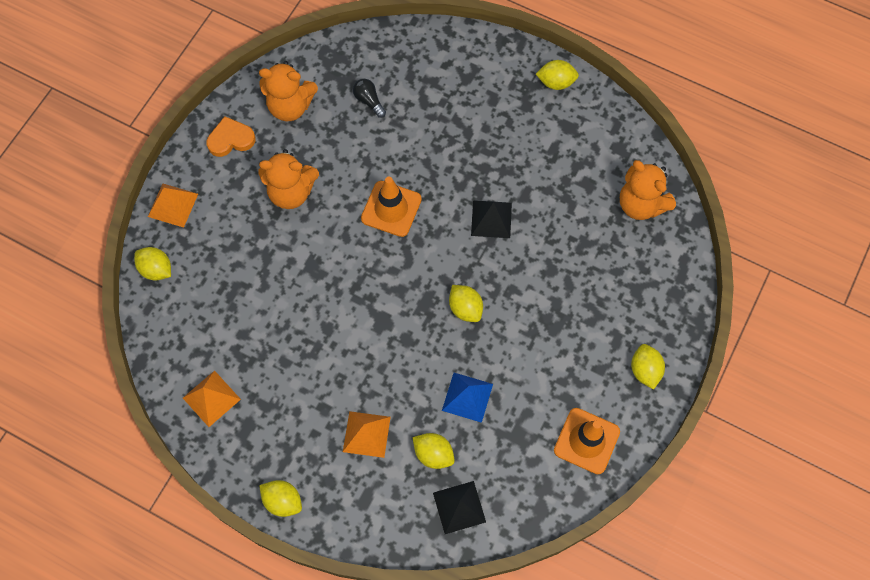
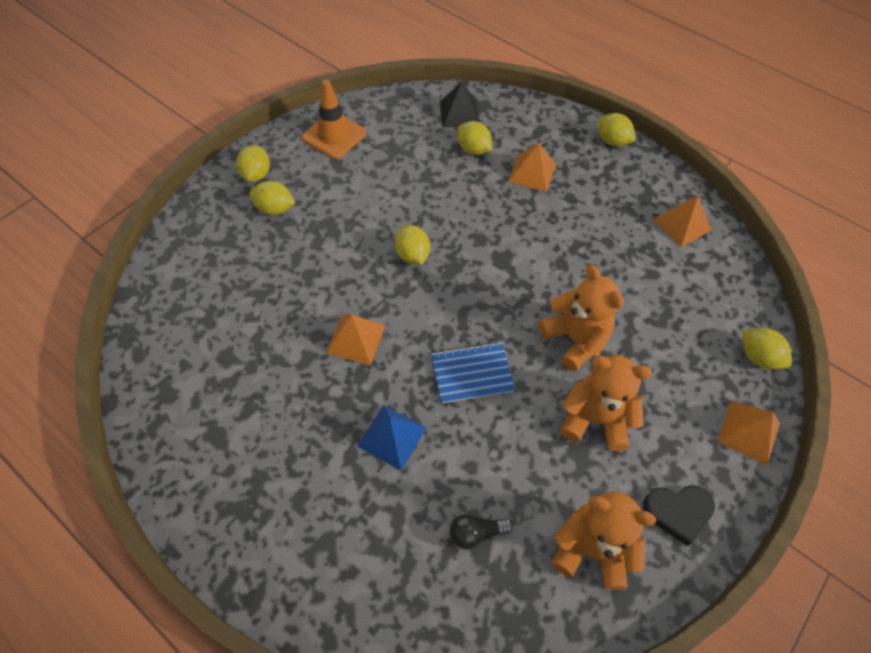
camera: 170 degrees left, 10 degrees down
orange heart [206,116,256,157] -> black heart [643,485,715,546]
black light bulb [353,79,386,118] -> black light bulb turned 105 degrees clockwise [450,514,513,550]
orange traffic cone [361,177,422,237] -> blue notebook [431,342,515,404]
blue pyramid [442,373,493,423] -> blue pyramid moved to [357,405,426,470]
black pyramid [471,200,512,238] -> orange pyramid [326,314,385,365]
yellow lemon [536,60,579,90] -> yellow lemon moved to [249,181,295,215]
orange teddy bear [620,160,676,220] -> orange teddy bear moved to [539,265,624,372]

